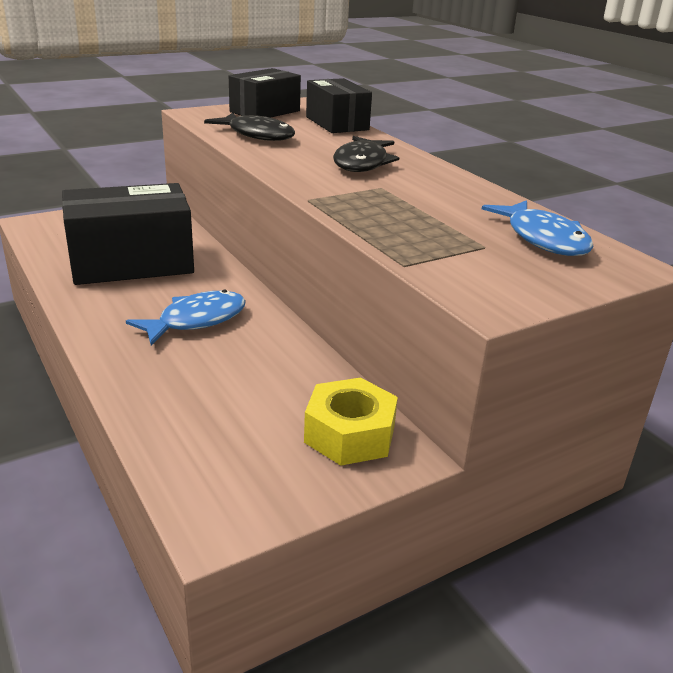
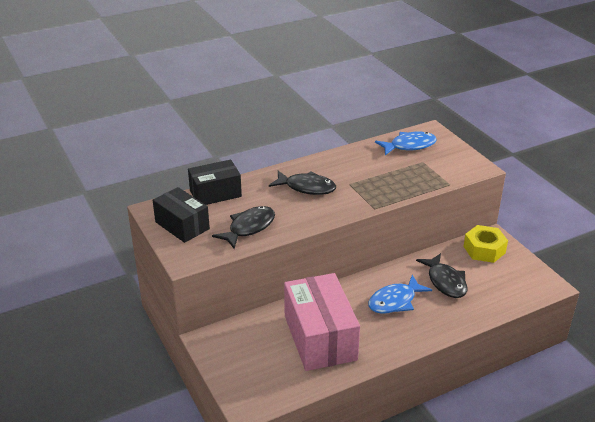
camera: 85 degrees left, 5 degrees up
black box [62,183,194,285] -> pink box [284,273,360,371]
blue fish [126,290,246,346] -> blue fish turned 90 degrees counterclockwise [368,275,432,314]
none -> black fish [416,253,468,298]

